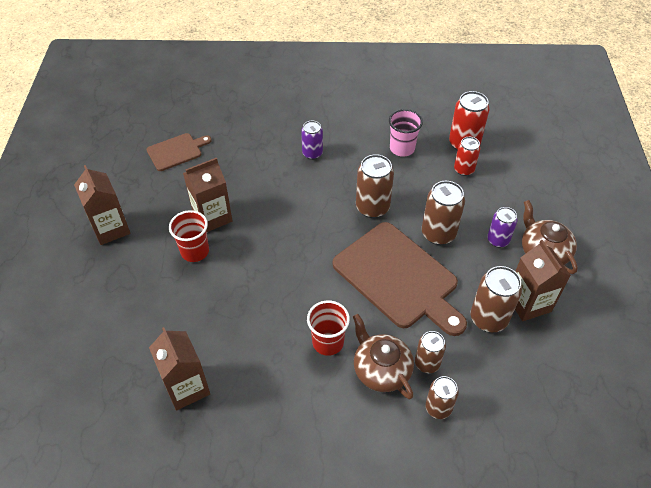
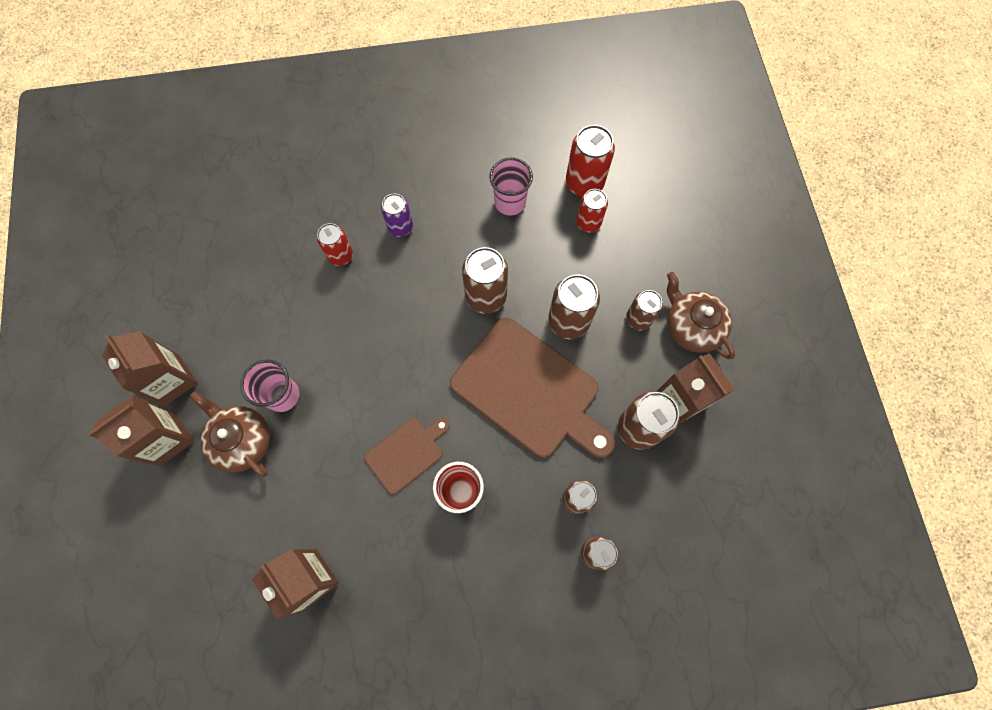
camera: 10 degrees left, 20 degrees up
brown cutting board [147,133,212,171] -> brown cutting board moved to [364,418,450,495]
red cup [169,210,209,262] -> pink cup [240,360,299,412]
brown carton [183,158,232,232] -> brown carton moved to [88,395,194,466]
brown teapot [353,314,414,399] -> brown teapot moved to [190,391,270,477]
purple can [487,207,518,248] -> brown can [626,290,663,331]
none -> red can [317,223,353,266]

